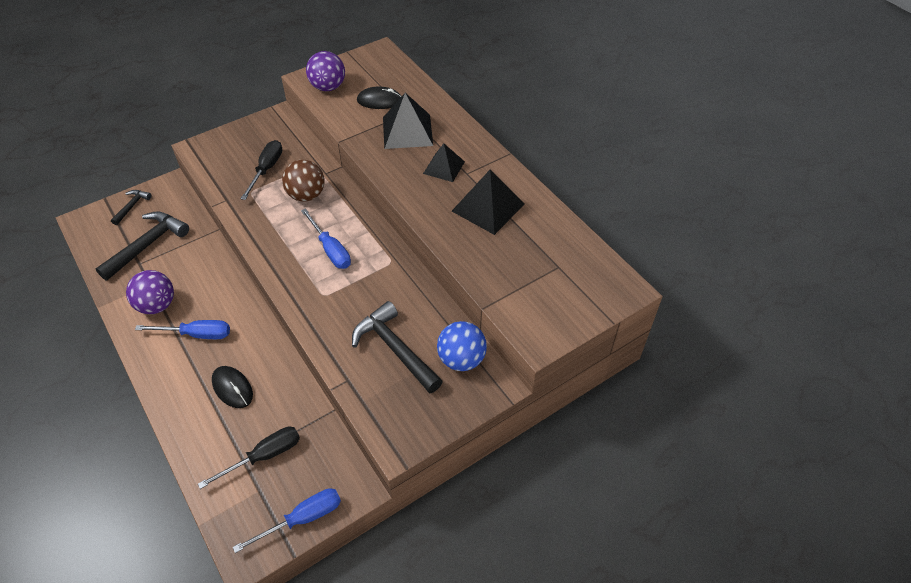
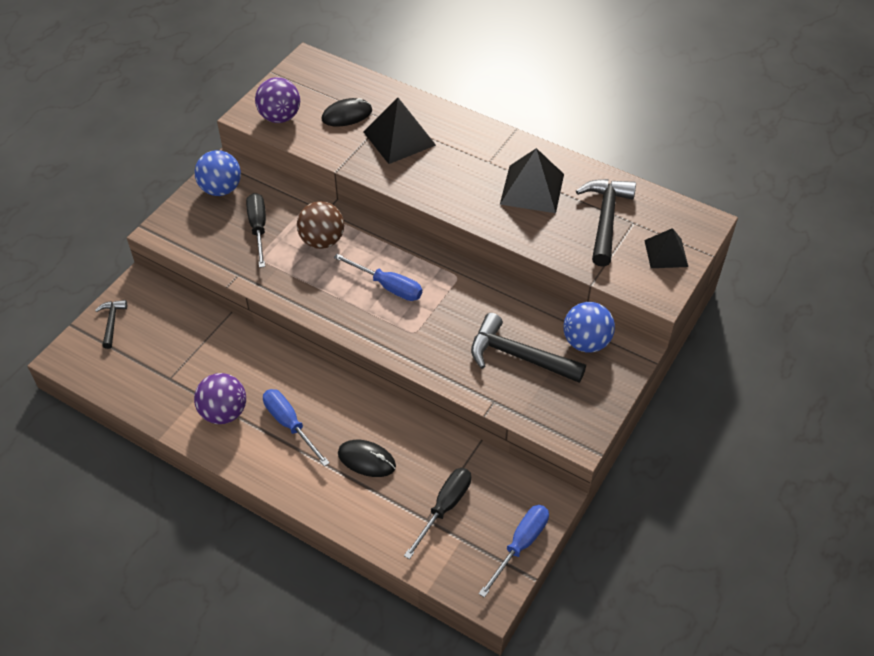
camera: 25 degrees left, 0 degrees up
black hammer [96,211,189,281] -> black hammer moved to [576,179,636,267]
blue screwdriver [135,320,230,339] -> blue screwdriver turned 105 degrees counterclockwise [263,389,330,466]
black pyramid [423,144,465,182] -> black pyramid moved to [644,228,688,268]
none -> blue ball [195,150,241,196]

